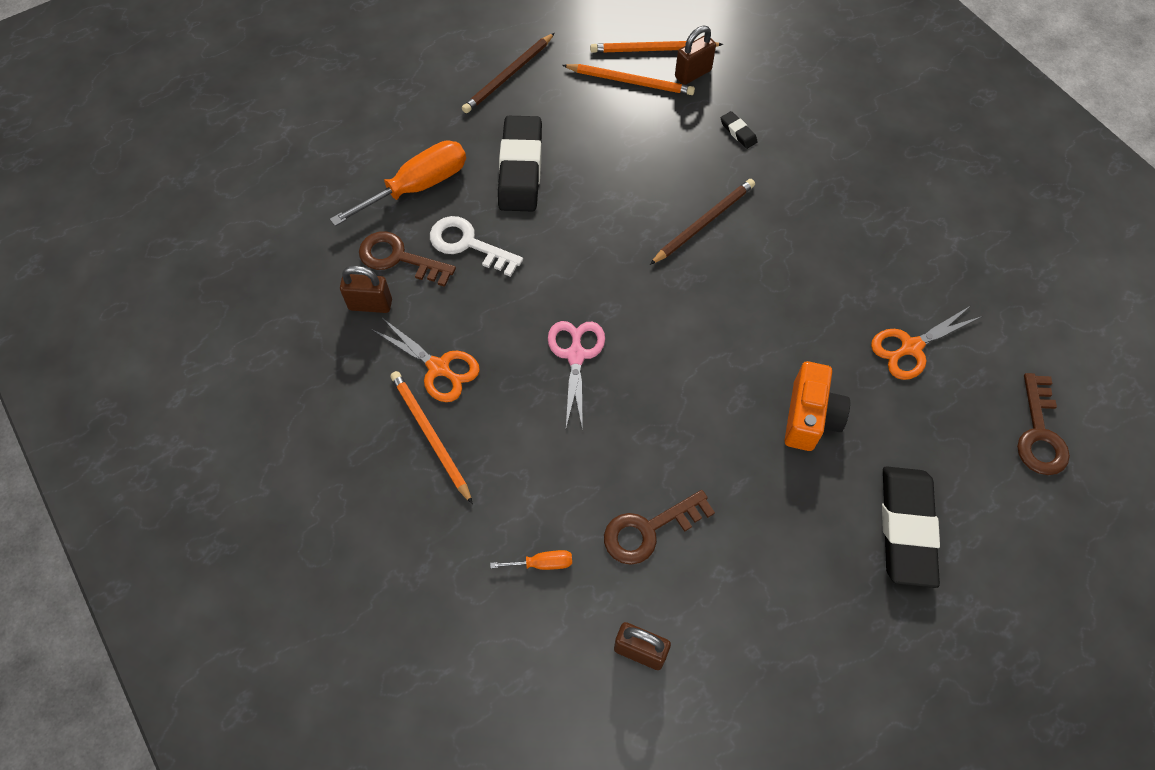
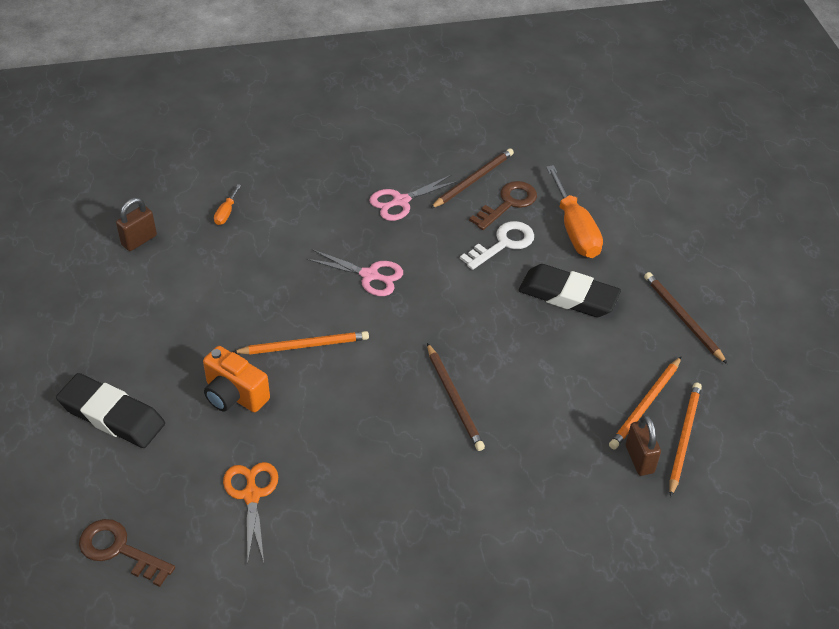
camera: 110 degrees right, 15 degrees down
brown padlock [340,266,392,313] -> brown pencil [430,148,514,209]
orange scissors [371,317,480,402] -> pink scissors [369,175,458,221]
orange pencil [390,371,473,504] -> orange pencil moved to [233,331,369,354]
brown key [604,490,715,565] -> none
black eraser [721,111,758,149] -> none

